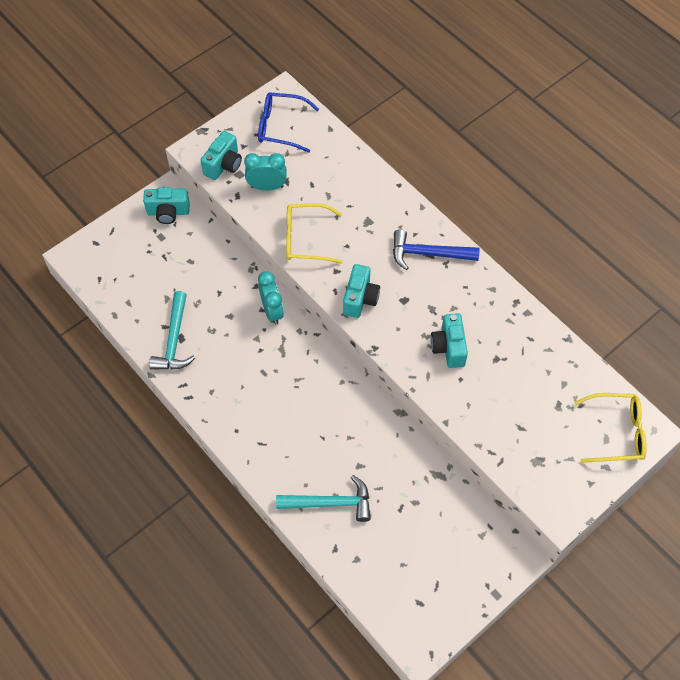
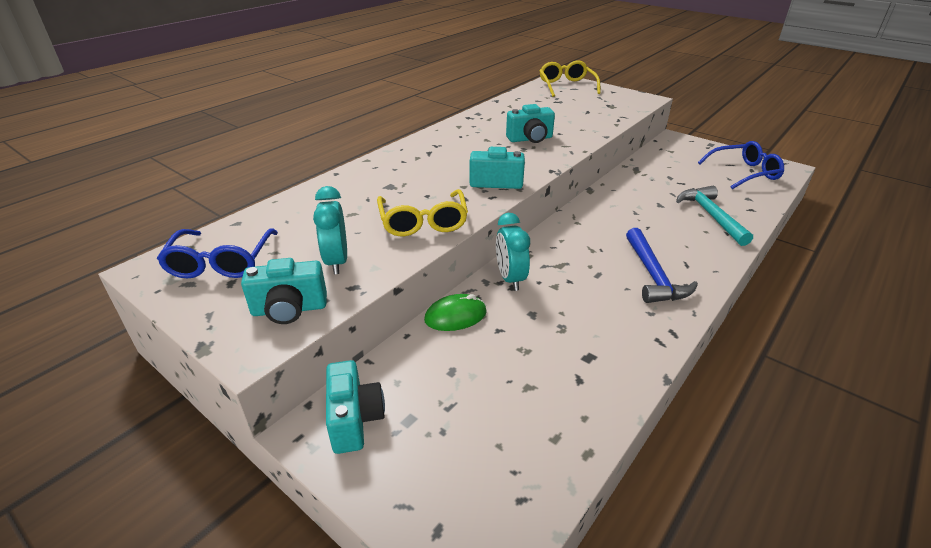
camera: 100 degrees left, 25 degrees down
turquoise hammer [149,291,195,370] -> none
turquoise camera [200,131,242,180] -> turquoise camera turned 150 degrees clockwise [241,258,327,324]
turquoise clock [258,271,284,325] -> turquoise clock turned 75 degrees counterclockwise [496,213,530,291]
blue hammer [393,229,480,270] -> blue hammer moved to [626,228,698,303]
none -> green mouse [424,294,487,331]
none -> blue glasses [698,141,784,189]

